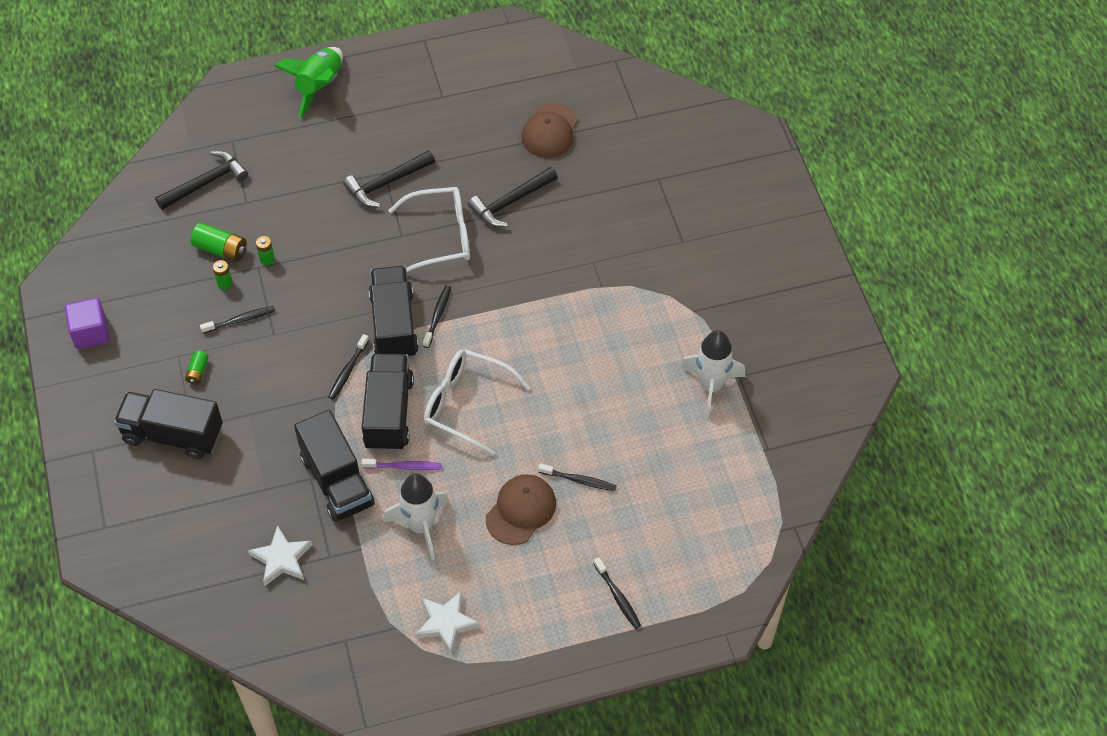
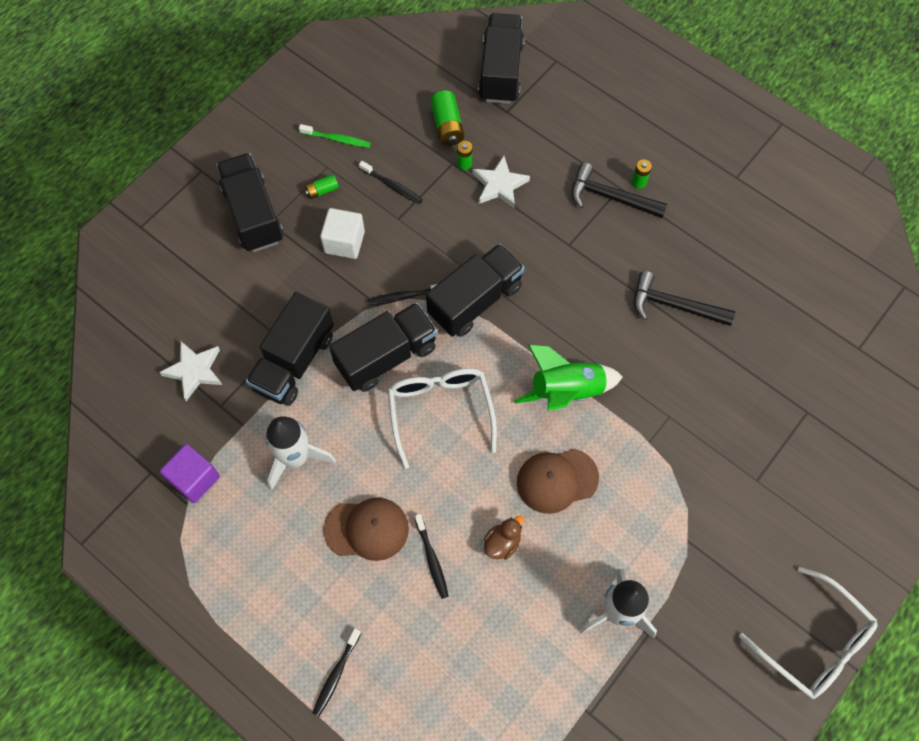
camera: 55 degrees right, 10 degrees up
purple cube [65,298,110,349] -> purple cube moved to [160,444,220,503]
black hammer [155,151,248,210] -> black truck [478,13,525,104]
green battery [213,260,233,290] -> green battery moved to [632,159,652,189]
green rocket [274,47,343,118] -> green rocket moved to [514,345,623,411]
purple toothbrush [362,459,442,470] -> none
white glasses [388,187,470,272] -> white glasses moved to [739,567,877,699]
white star [415,592,480,654] -> white star moved to [472,156,530,208]
black toothbrush [423,285,451,348] -> none
brown cap [521,103,578,158] -> brown cap moved to [517,449,599,514]
none -> green toothbrush [299,124,371,148]
none -> white cube [320,208,365,259]
none -> brown duck [484,515,524,560]

